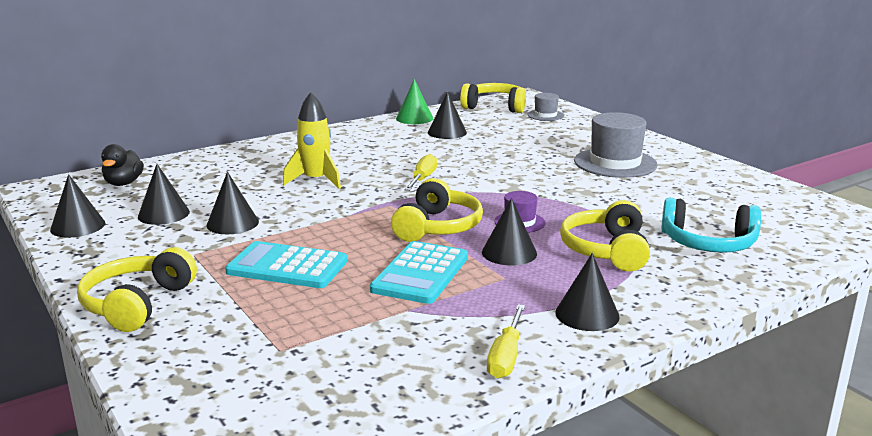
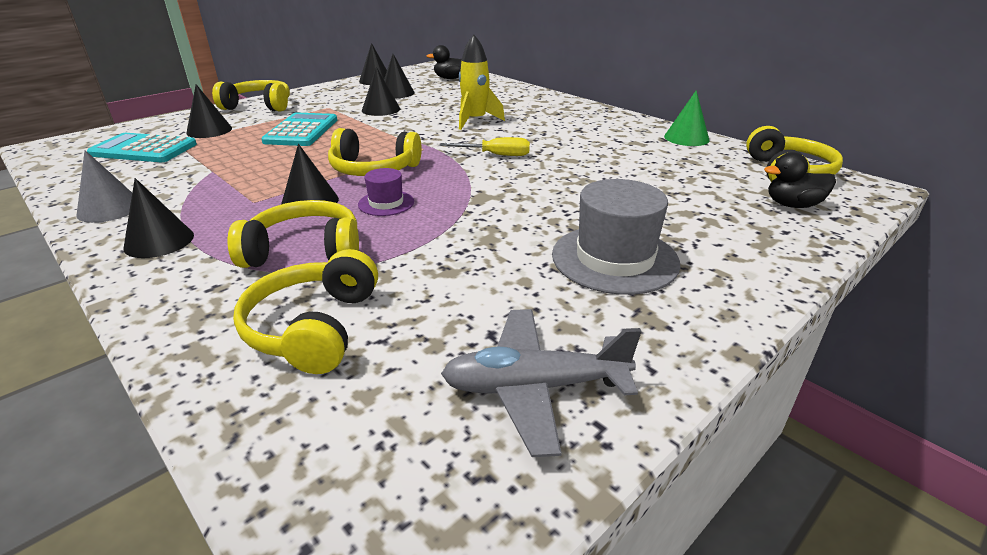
camera: 80 degrees right, 10 degrees up
turquoise calculator [370,241,468,304] -> turquoise calculator moved to [87,133,197,162]
black cone [428,91,467,139] -> black cone moved to [186,84,232,138]
yellow screwdriver [487,304,525,378] -> grey cone [76,150,132,223]
grey hat [527,93,564,121] -> black duck [764,152,836,208]
turquoise headphones [661,197,761,253] -> yellow headphones [233,249,378,374]
none -> grey plane [441,309,642,457]

